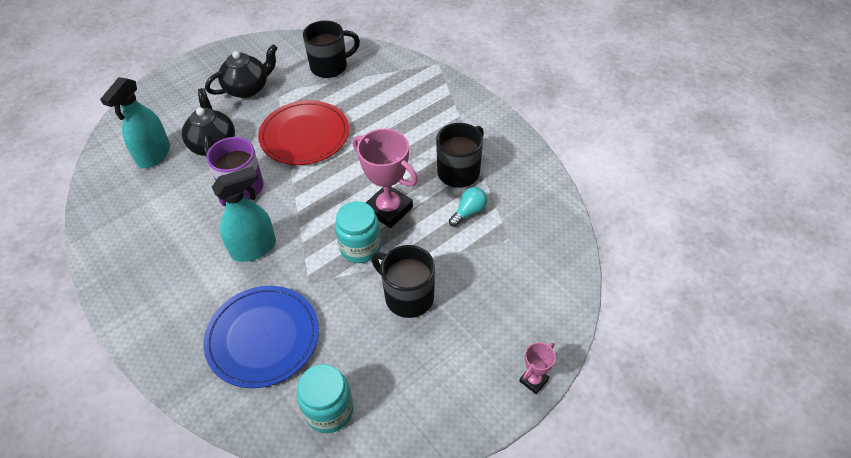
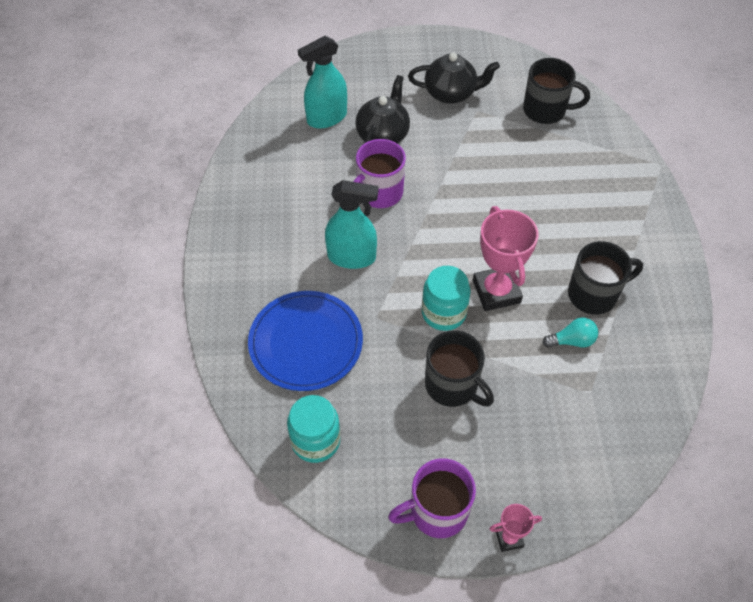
camera: 35 degrees right, 5 degrees up
red plate [258,100,349,165] -> none
black mug [371,245,435,318] -> black mug turned 150 degrees clockwise [425,331,494,407]
none -> purple mug [388,459,476,538]

